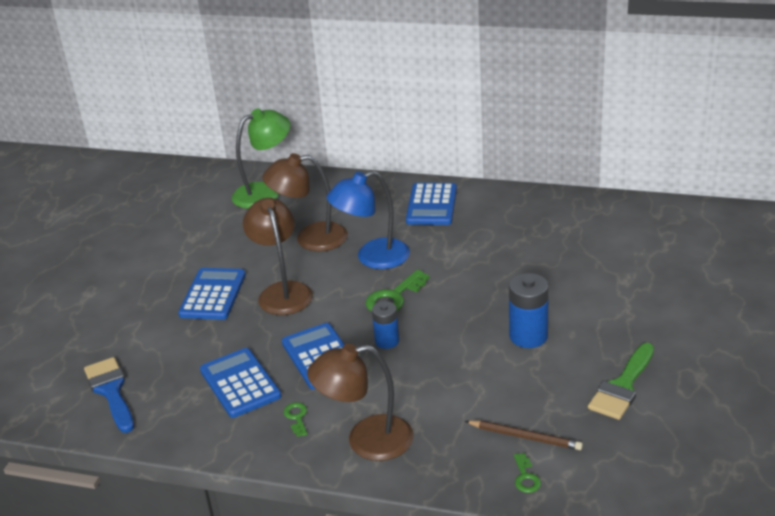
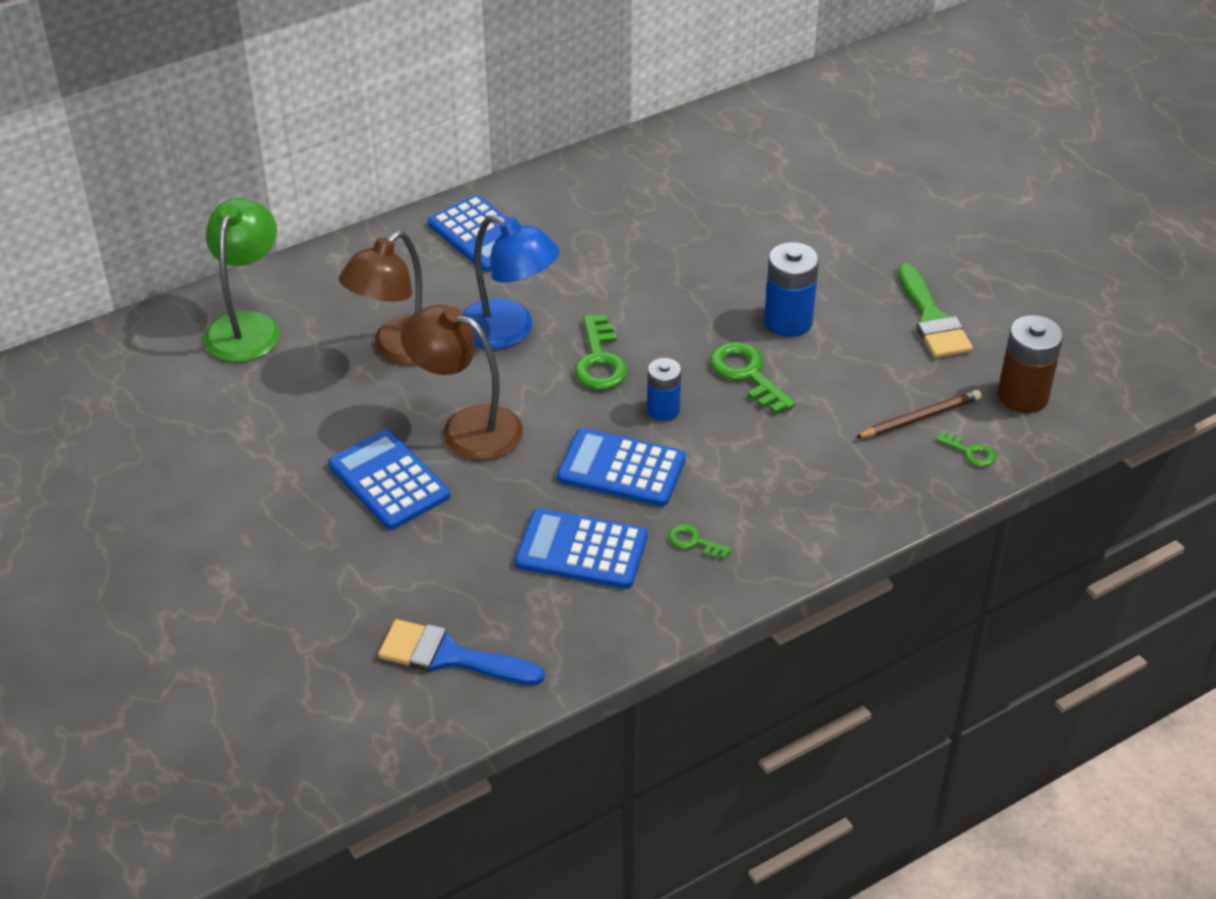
camera: 50 degrees left, 10 degrees up
brown lamp [307,344,414,461] -> none
blue lamp [327,171,410,269] -> blue lamp turned 75 degrees counterclockwise [462,214,560,349]
none -> green key [710,342,796,414]
none -> brown battery [998,315,1063,413]

